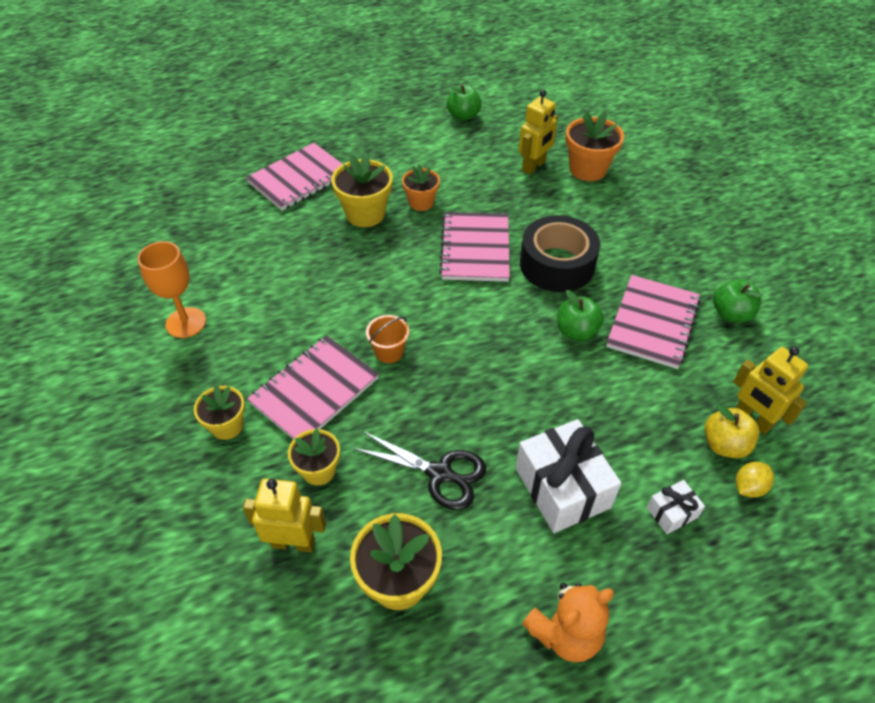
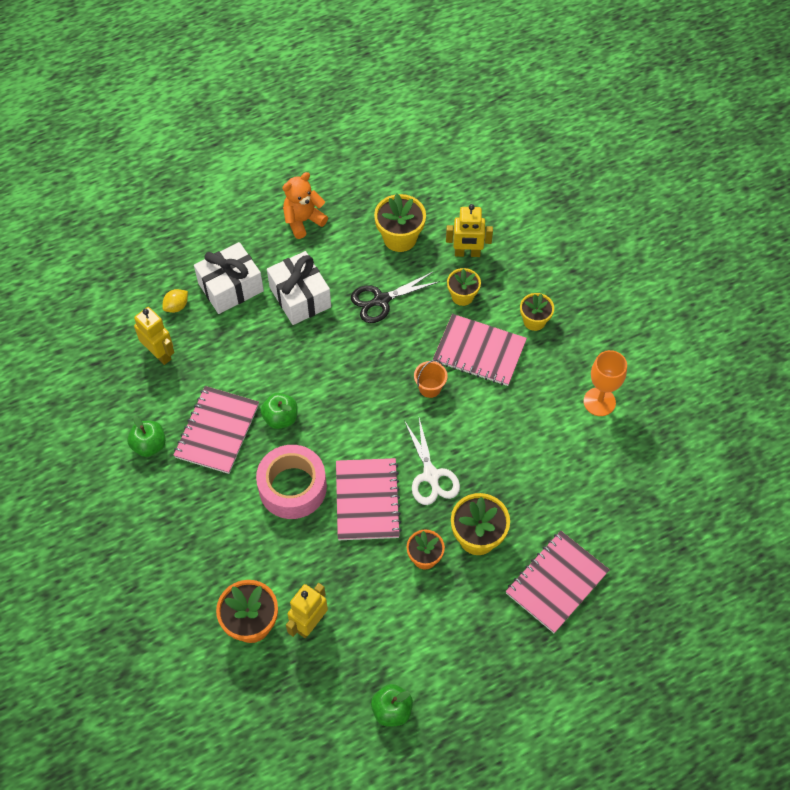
camera: 175 degrees right, 10 degrees up
pink notebook [247,335,379,439] -> pink notebook turned 75 degrees clockwise [433,314,527,386]
black scissors [353,431,486,510] -> black scissors turned 45 degrees counterclockwise [351,271,440,323]
black tape [520,215,600,292] -> pink tape [256,445,327,519]
white gift [647,480,705,534] -> white gift [194,242,264,314], size x2.05
yellow apple [704,405,760,458] -> none
none -> white scissors [404,418,460,505]

